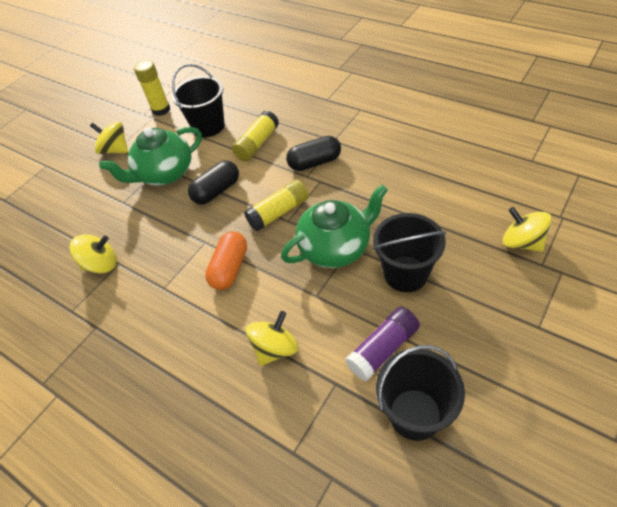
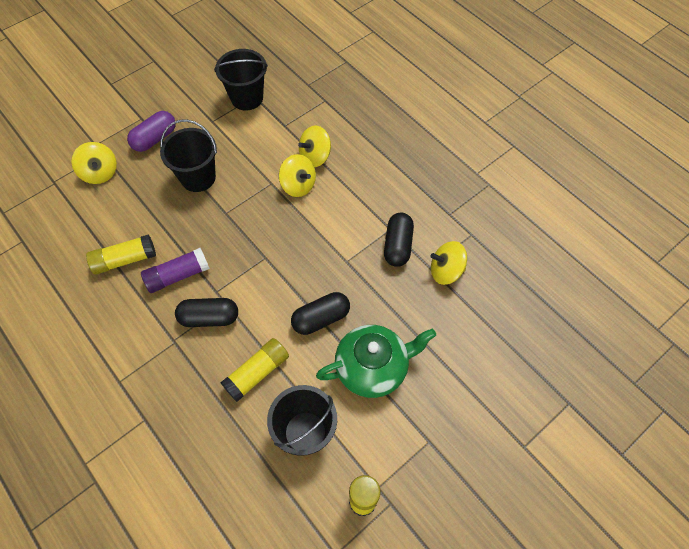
camera: 170 degrees left, 10 degrees up
yellow spinning top [90,122,128,154] -> yellow spinning top moved to [279,154,316,197]
orange capsule [205,231,247,290] -> none
yellow glue stick [244,179,309,231] -> yellow glue stick moved to [86,235,156,275]
green teapot [281,184,388,268] -> none
purple glue stick [345,307,420,381] -> purple glue stick moved to [141,248,210,293]
none -> purple capsule [127,111,176,152]
none -> black capsule [384,213,414,267]

